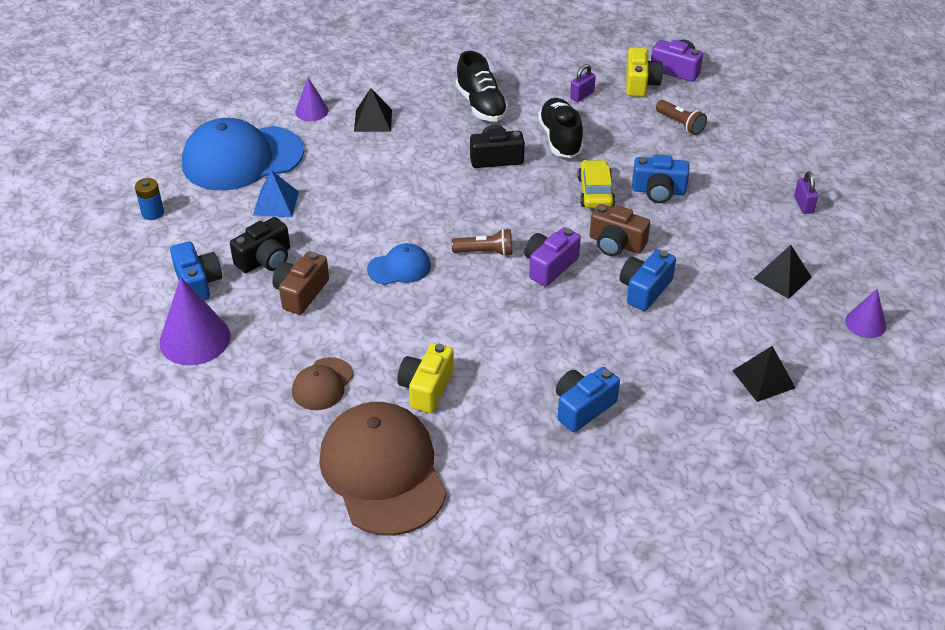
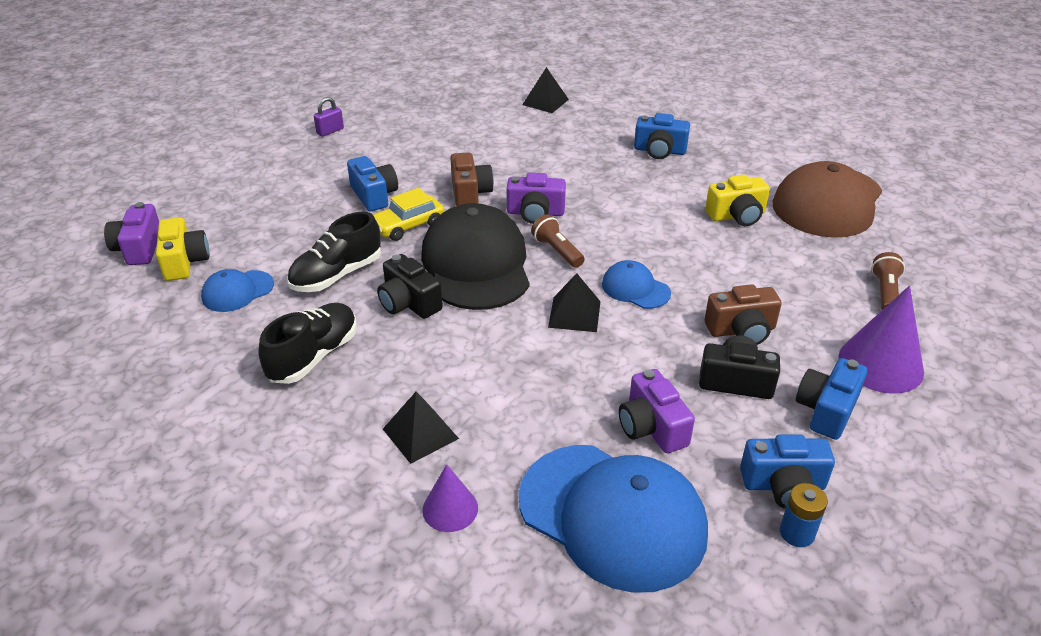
camera: 125 degrees left, 5 degrees down
blue pyramid [253,170,299,217] -> purple camera [619,369,695,453]
brown cap [292,357,353,410] -> none
purple padlock [570,64,596,102] -> blue cap [201,269,274,312]
blue camera [619,249,676,311] -> blue camera moved to [740,434,835,509]
yellow camera [626,47,663,97] -> yellow camera turned 105 degrees clockwise [156,217,209,281]
brown flashlight [656,100,707,135] -> brown flashlight moved to [871,252,905,310]
black pyramid [753,245,812,299] -> black pyramid moved to [548,273,601,332]
purple cone [845,289,886,338] -> none
none -> black cap [421,203,530,310]

